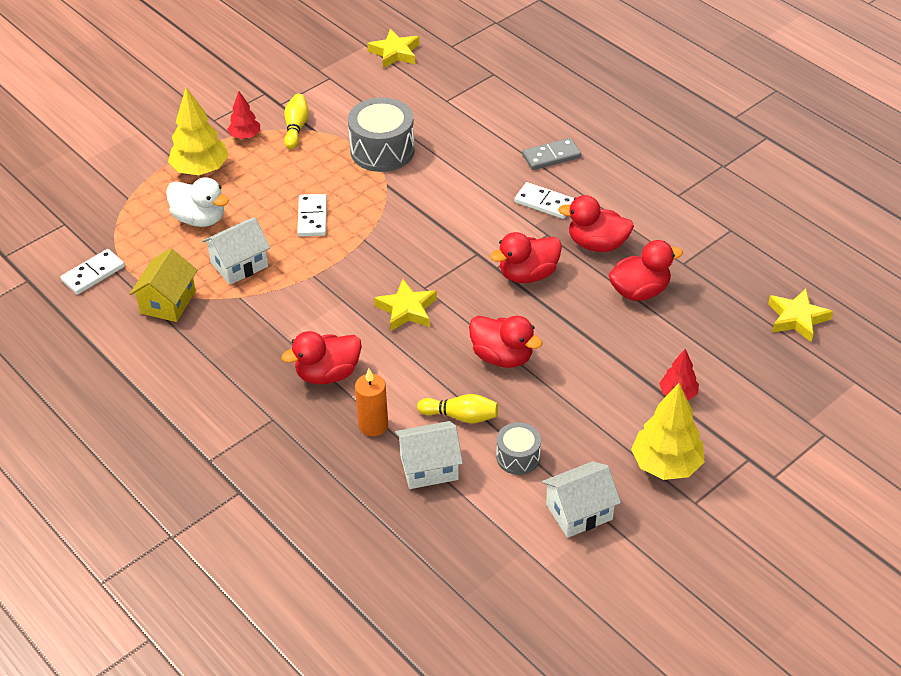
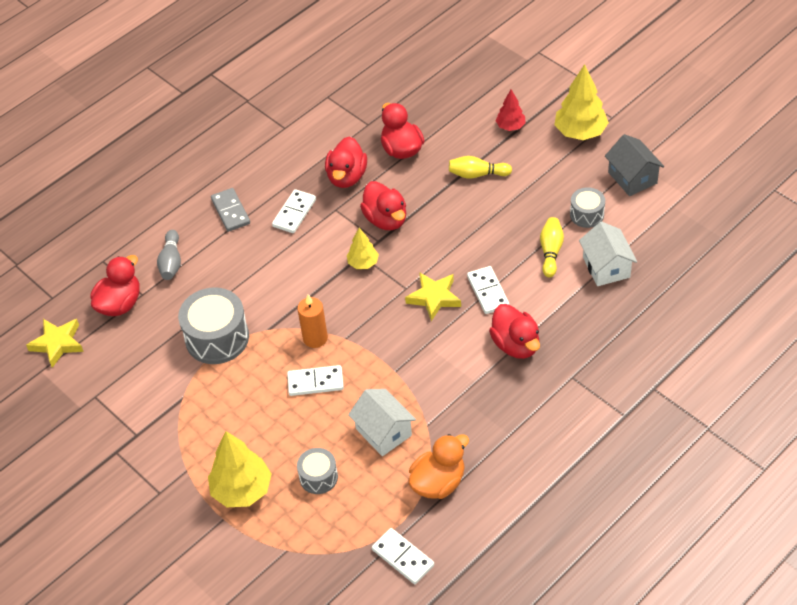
camera: 90 degrees left, 5 degrees up
yellow house [130,248,198,322] -> orange duck [408,434,469,499]
white duck [166,177,229,227] -> grey drum [297,448,338,494]
red tree [227,91,260,139] -> none
yellow bowling pin [284,94,309,149] -> yellow bowling pin moved to [449,156,512,179]
orange candle [355,369,388,436] -> orange candle moved to [297,295,328,348]
red duck [469,316,543,368] -> red duck moved to [90,255,140,316]
white house [542,461,621,538] -> grey house [605,134,664,196]
yellow star [768,289,833,343] -> none
none -> grey bowling pin [157,230,181,280]
none -> yellow tree [347,228,379,269]
none -> white domino [467,266,509,314]

